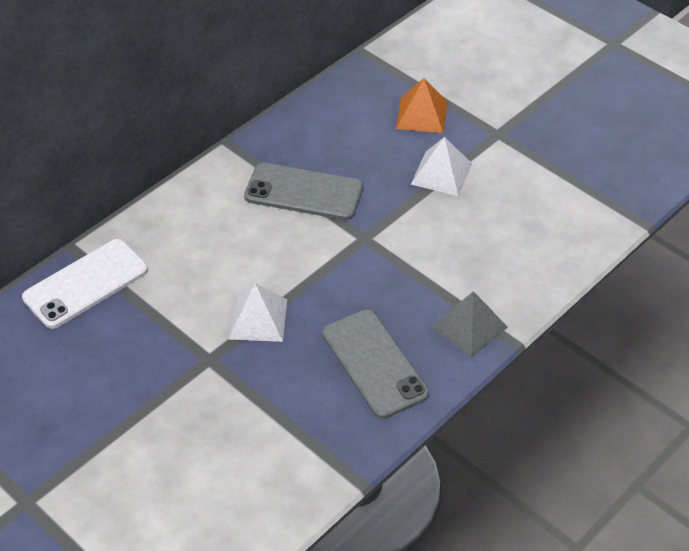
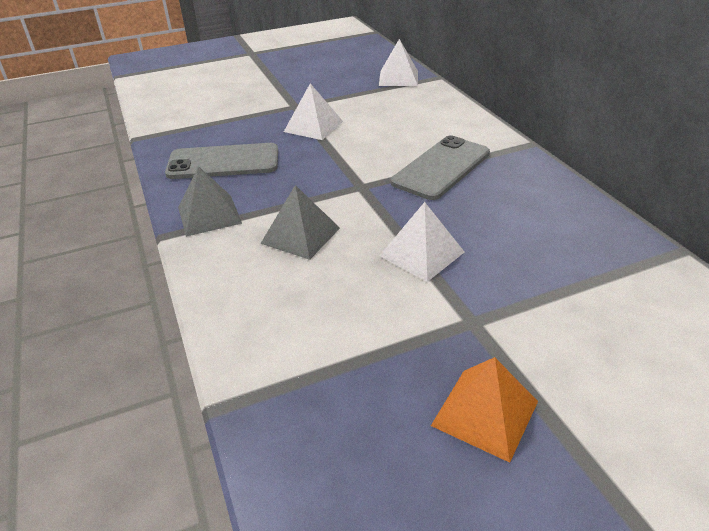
camera: 115 degrees right, 10 degrees down
white phone [22,239,148,329] -> white pyramid [379,39,418,86]
orange pyramid [396,78,448,133] -> orange pyramid moved to [431,357,538,463]
none -> grey pyramid [260,185,340,260]

